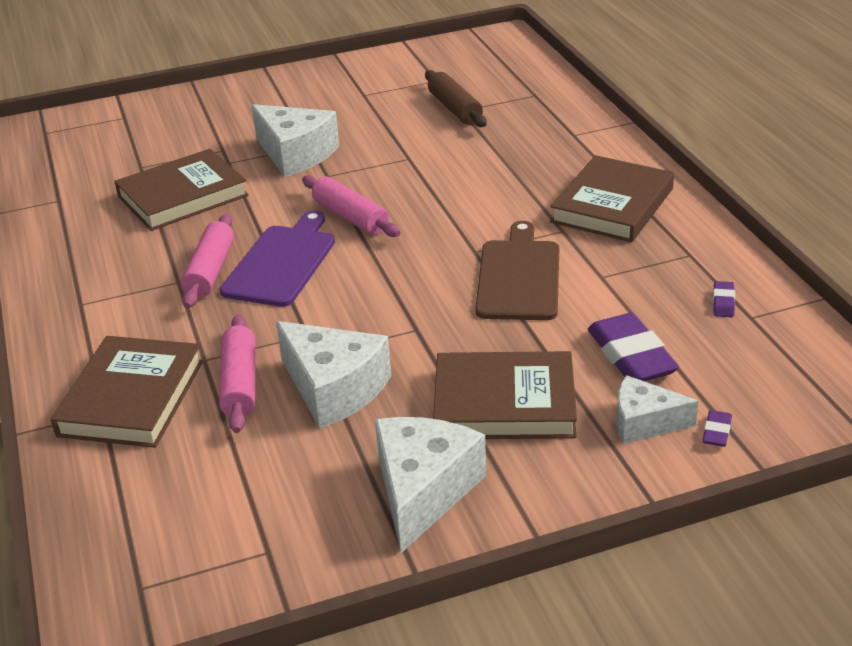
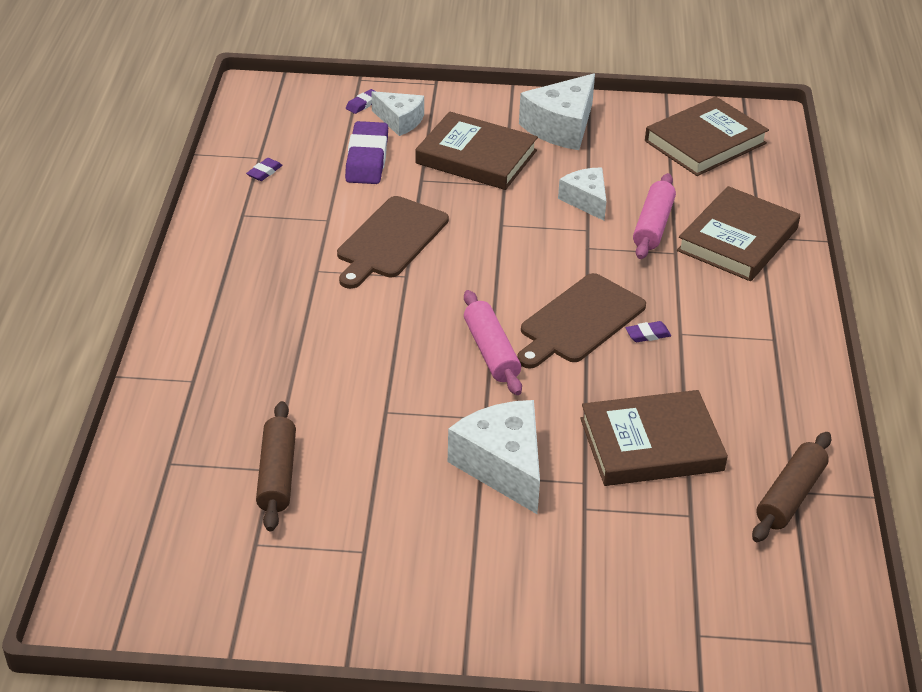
camera: 160 degrees left, 5 degrees up
pink rolling pin [181,214,234,308] -> purple eraser [625,321,671,342]
purple cutting board [220,210,335,307] -> brown cutting board [517,273,646,369]
white cheese [276,321,391,429] -> white cheese [558,168,606,221], size x0.62
brown book [550,155,674,242] -> brown book moved to [645,96,769,176]
none -> brown rolling pin [752,432,831,542]

